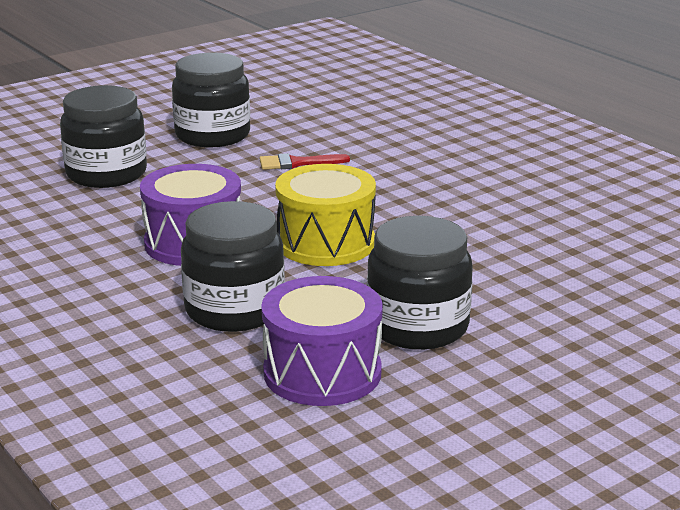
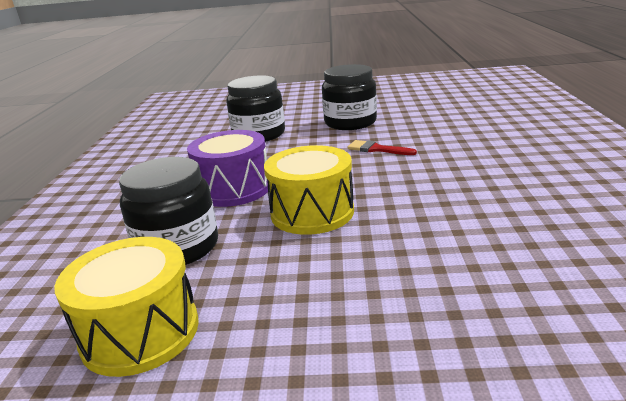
camera: 40 degrees right, 0 degrees up
purple drum [261,276,383,406] -> yellow drum [54,237,199,377]
black jar [367,216,473,350] -> none

